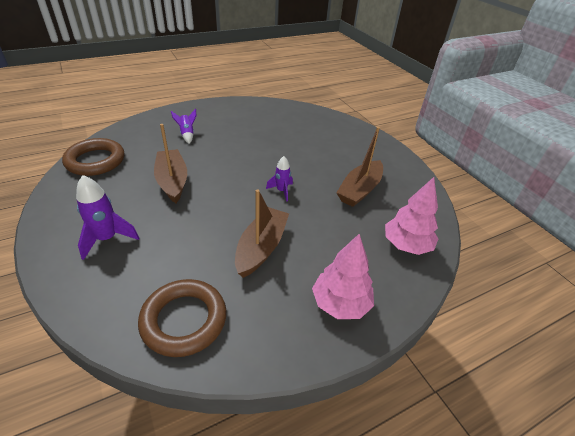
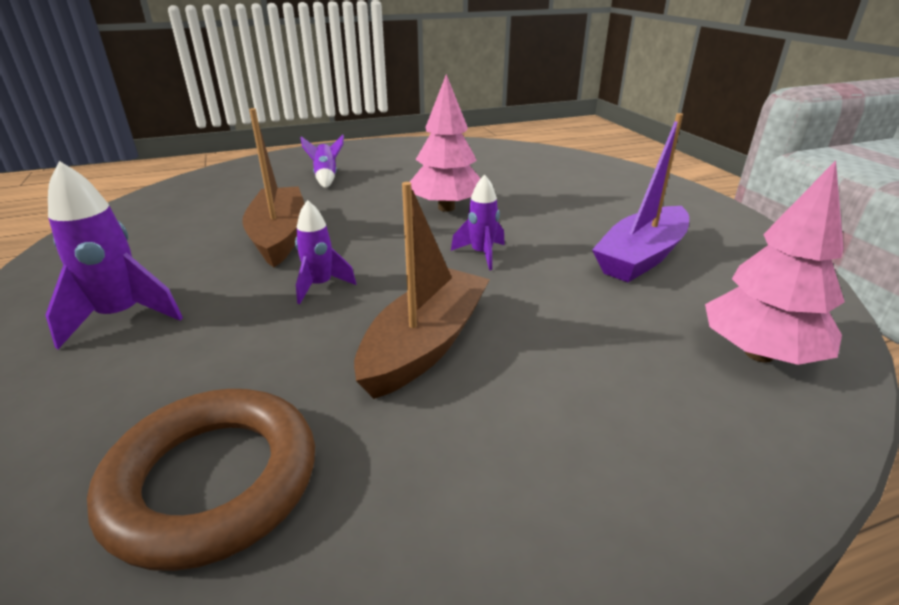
camera: 10 degrees right, 10 degrees down
brown ring [62,138,124,176] -> none
pink tree [312,234,374,319] -> pink tree moved to [410,74,481,212]
brown boat [336,127,383,207] -> purple boat [592,113,689,282]
none -> purple rocket [295,200,356,304]

